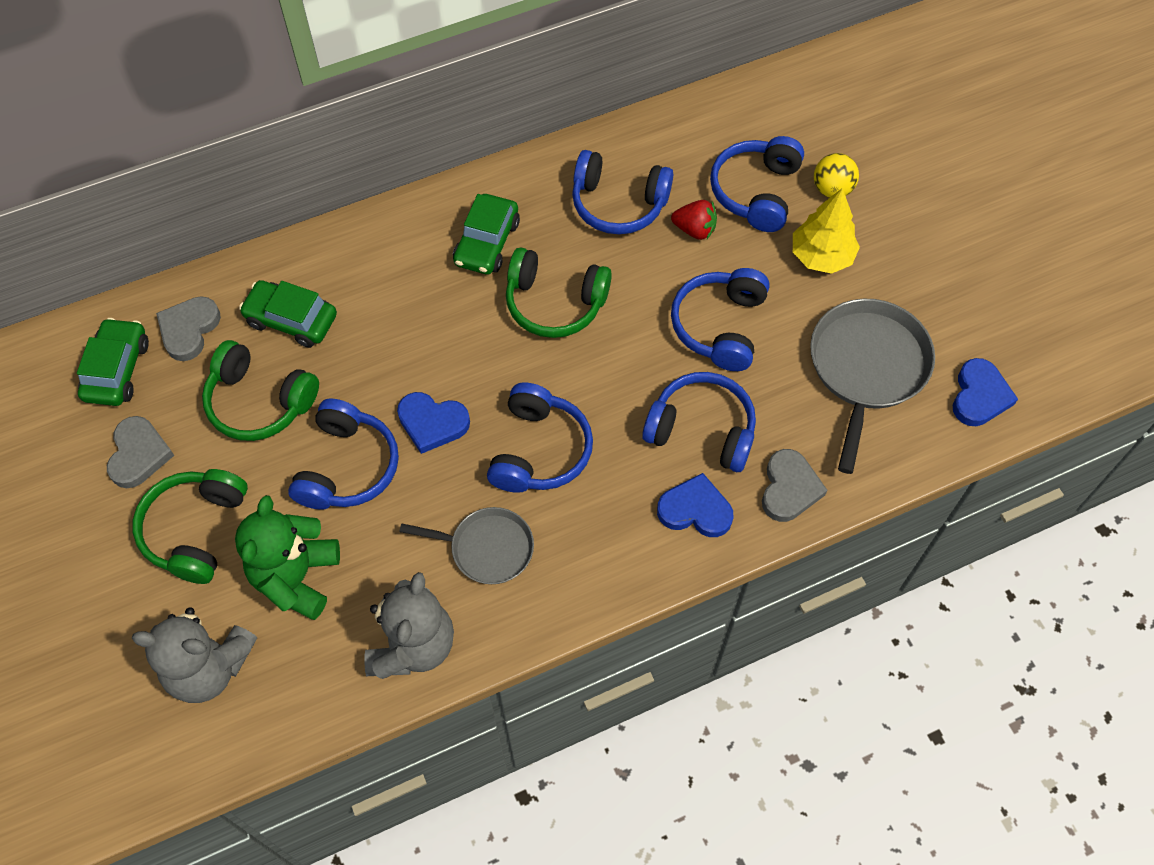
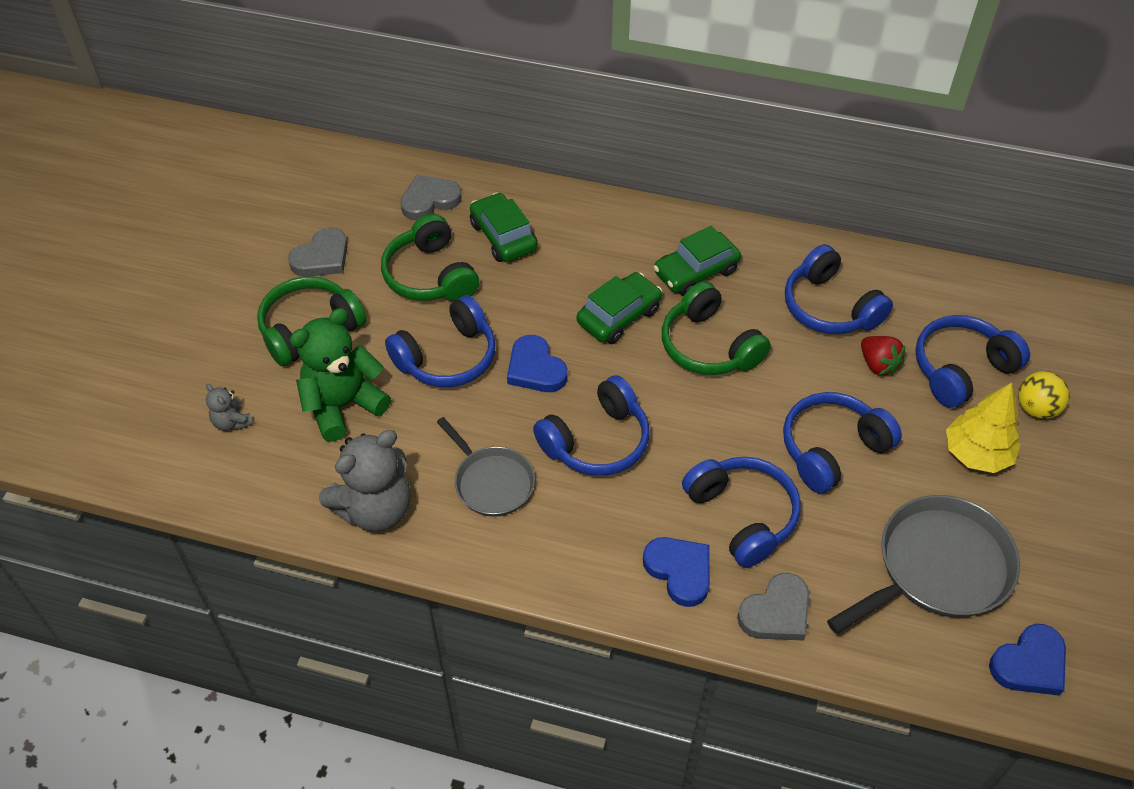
camera: 40 degrees right, 10 degrees down
green car [77,318,149,406] -> green car moved to [577,272,662,344]
grey teddy bear [132,607,258,703] -> grey teddy bear [206,384,254,431], size x0.47

